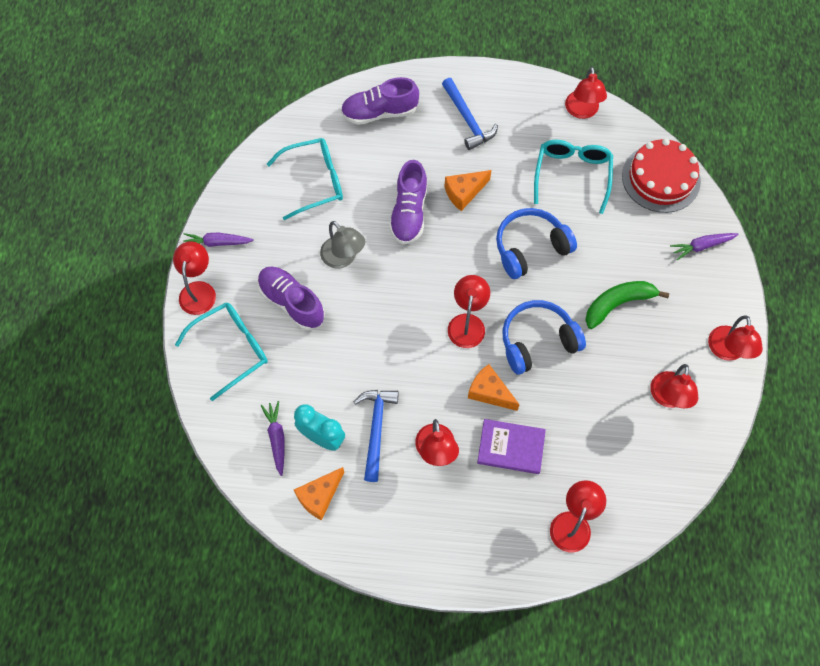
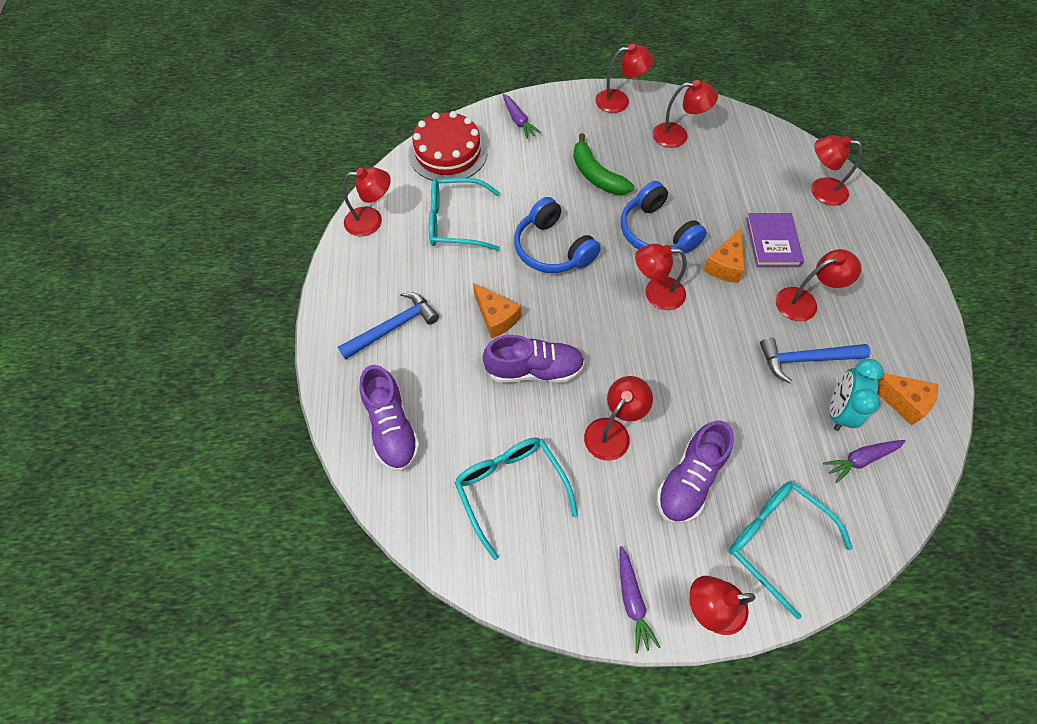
camera: 100 degrees left, 5 degrees down
grey lamp [320,221,365,269] -> red lamp [584,376,653,461]

